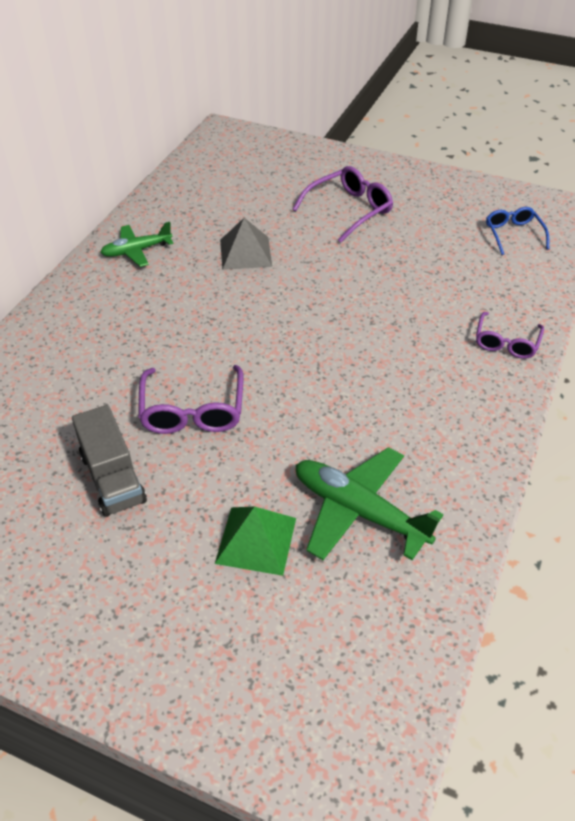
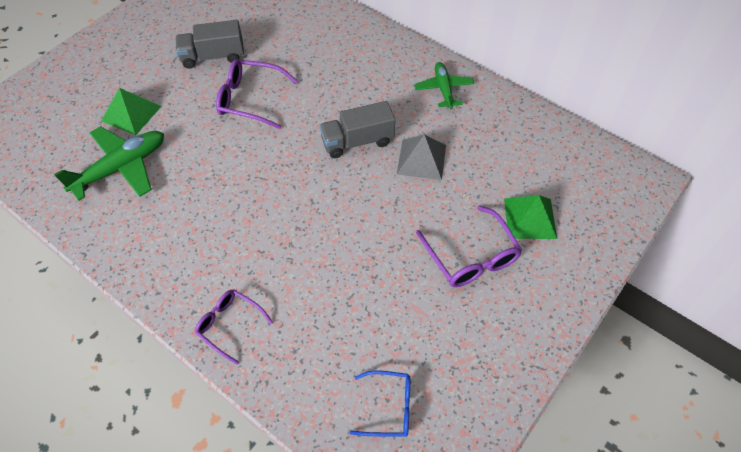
camera: 105 degrees right, 10 degrees up
none -> grey truck [319,101,395,158]
none -> green pyramid [504,195,557,239]

